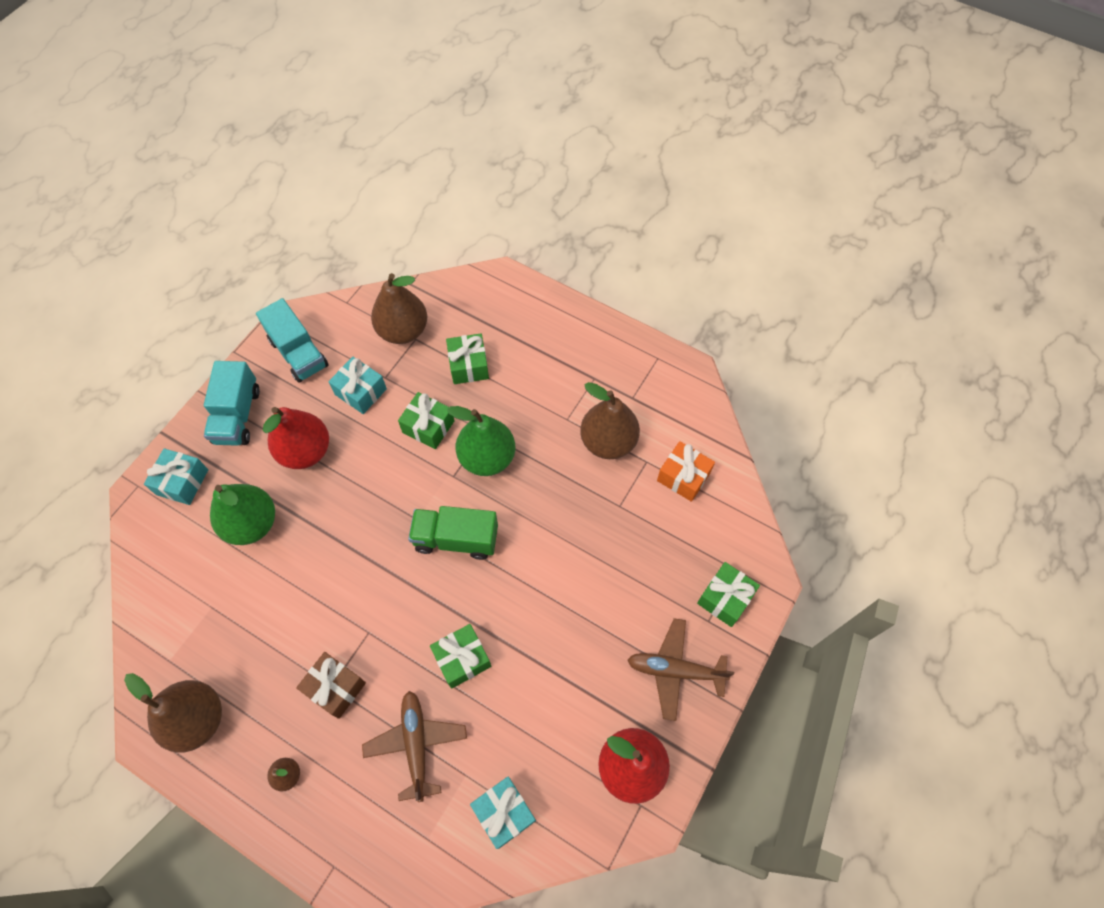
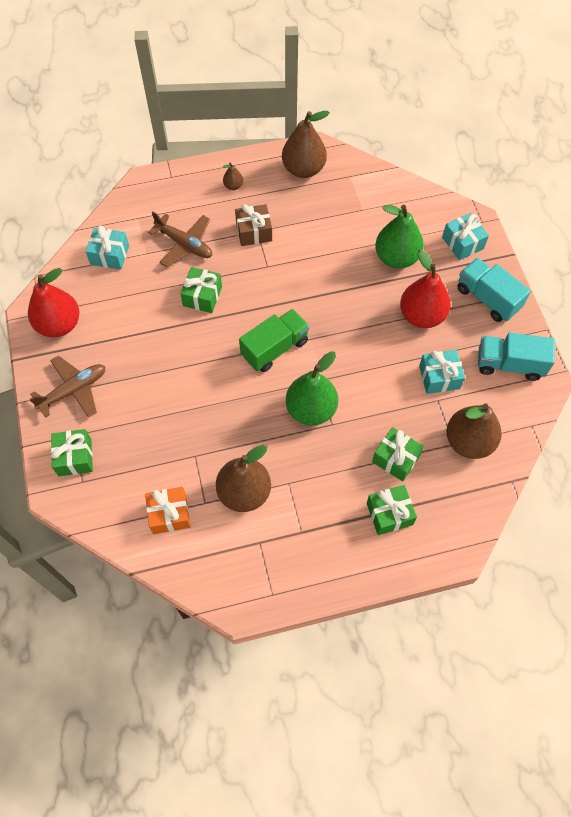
camera: 135 degrees right, 0 degrees up
green gift [398,392,454,449] -> green gift moved to [367,485,417,535]

